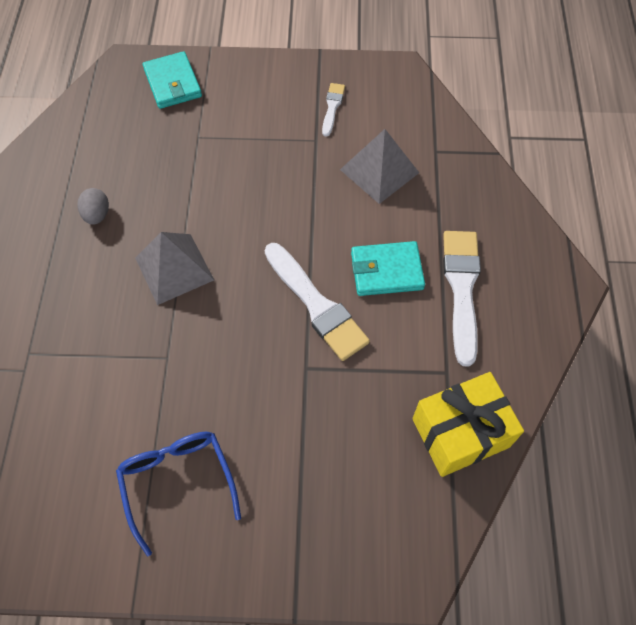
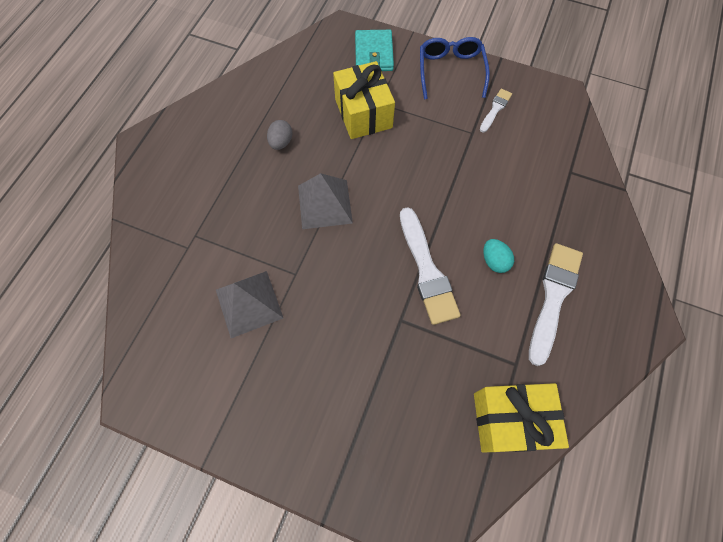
camera: 20 degrees right, 5 degrees up
blue glasses [116,432,241,556] -> blue glasses moved to [420,37,490,99]
grey pyramid [340,129,419,204] -> grey pyramid moved to [216,271,283,338]
turquoise wallet [351,241,425,296] -> turquoise egg [483,239,514,273]
none -> yellow gift [333,61,395,139]

